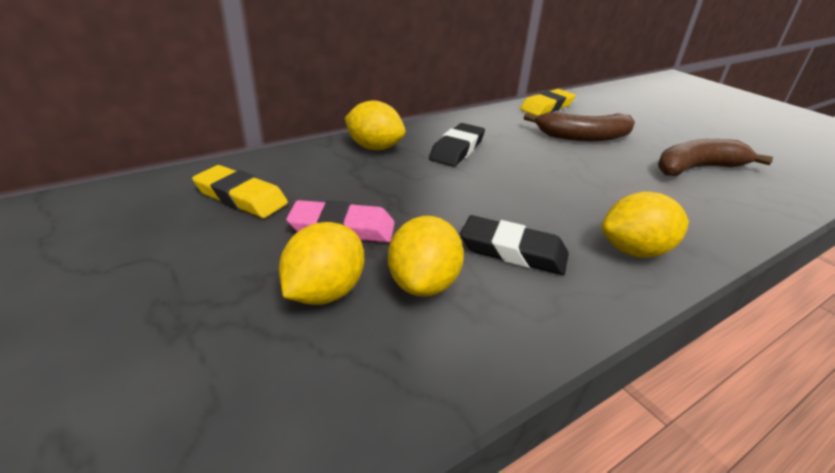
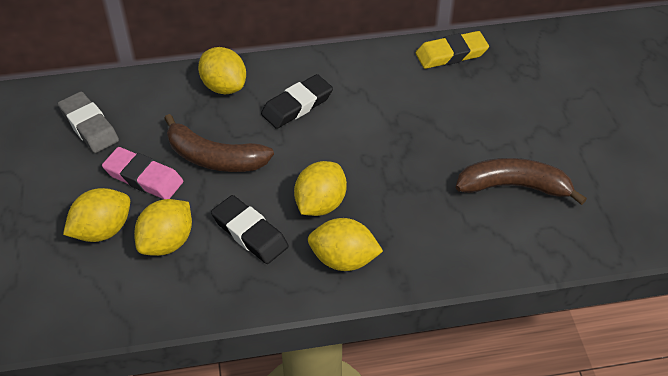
camera: 25 degrees right, 15 degrees up
yellow eraser [192,165,288,218] -> grey eraser [58,92,119,153]
brown banana [524,112,635,141] -> brown banana moved to [164,114,274,172]
none -> yellow lemon [294,161,347,216]

